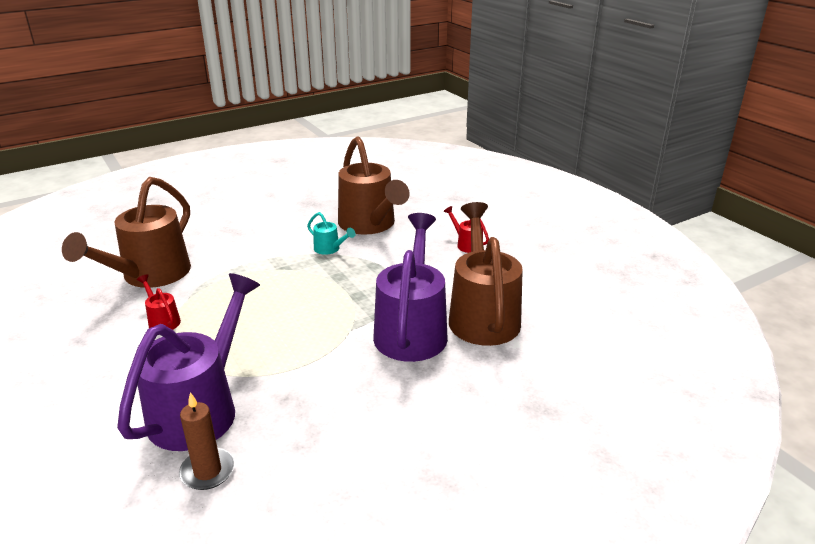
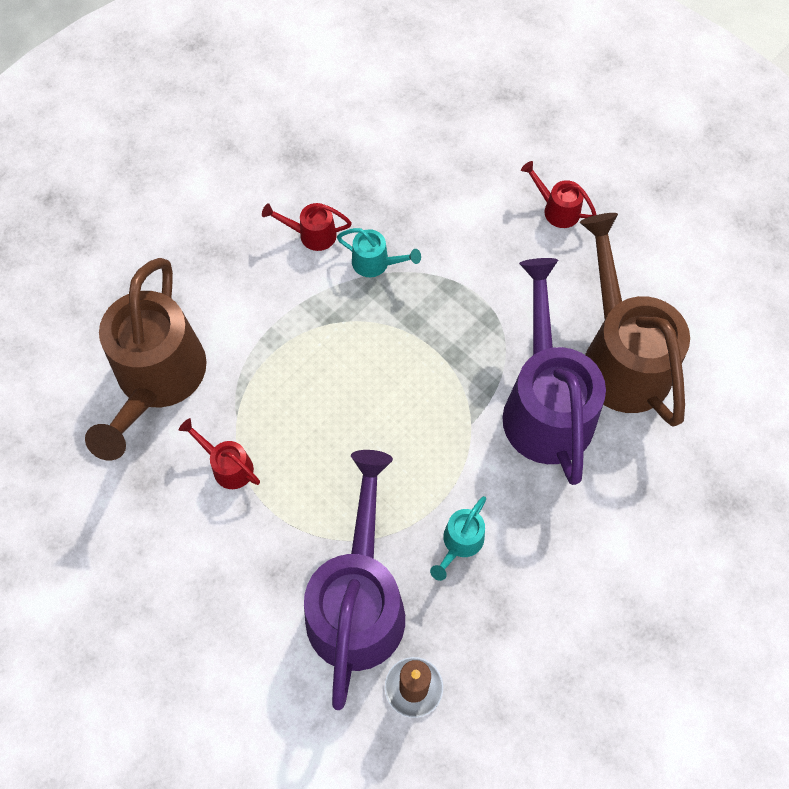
camera: 15 degrees left, 35 degrees up
brown watering can [338,136,410,235] -> none
none -> red watering can [262,203,352,251]
none -> turquoise watering can [430,496,486,581]

